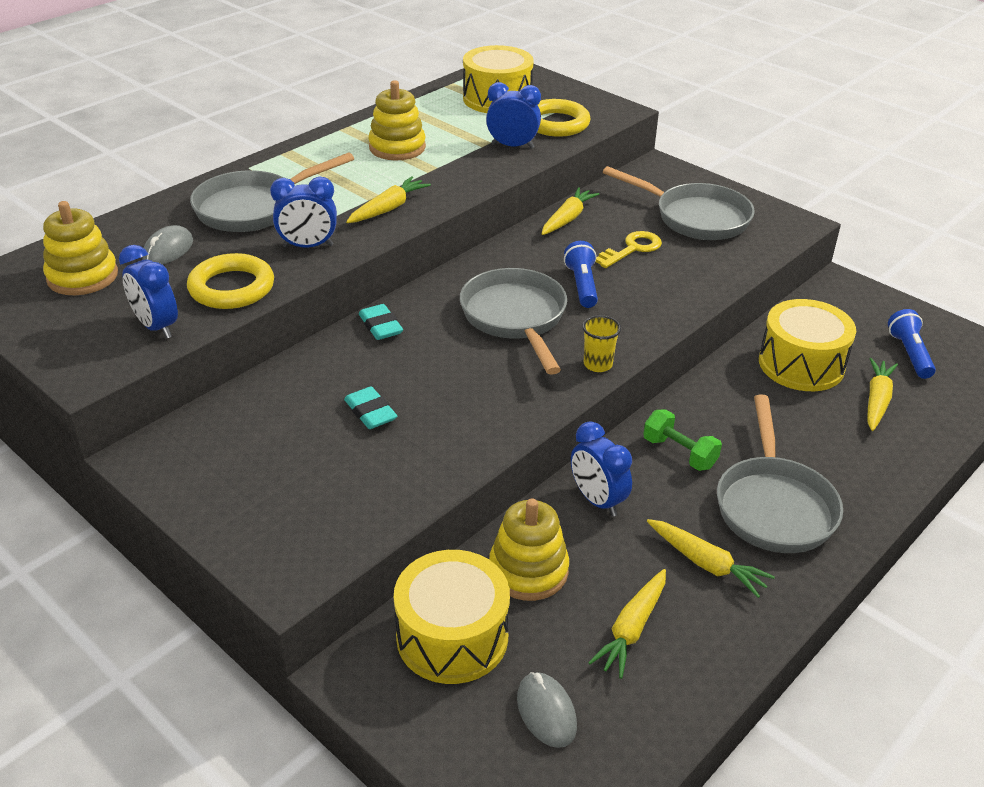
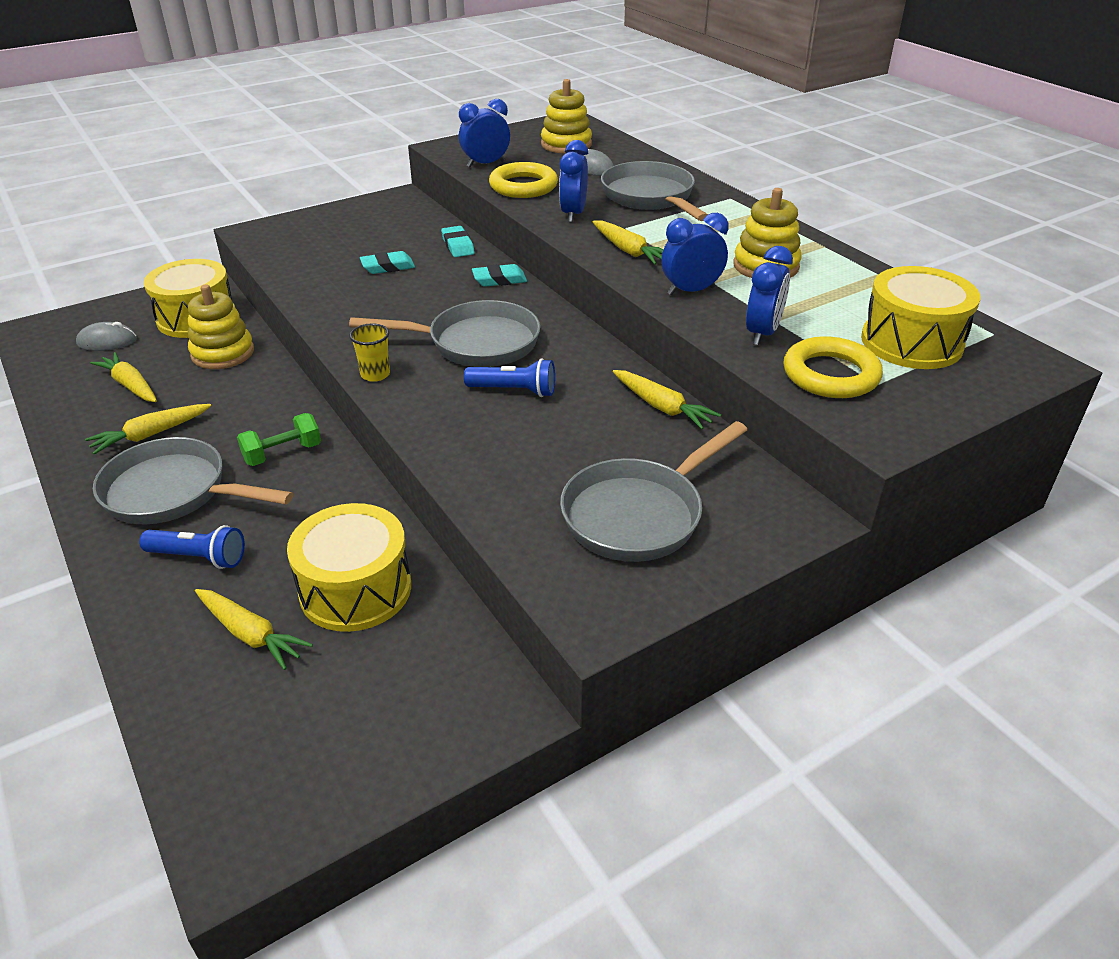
camera: 105 degrees right, 0 degrees up
blue clock [571,421,632,517] -> blue clock moved to [661,213,729,296]
yellow key [595,231,662,268] -> none
blue flashlight [888,309,936,379] -> blue flashlight moved to [139,525,245,569]
none -> turquoise eraser [441,226,475,257]

